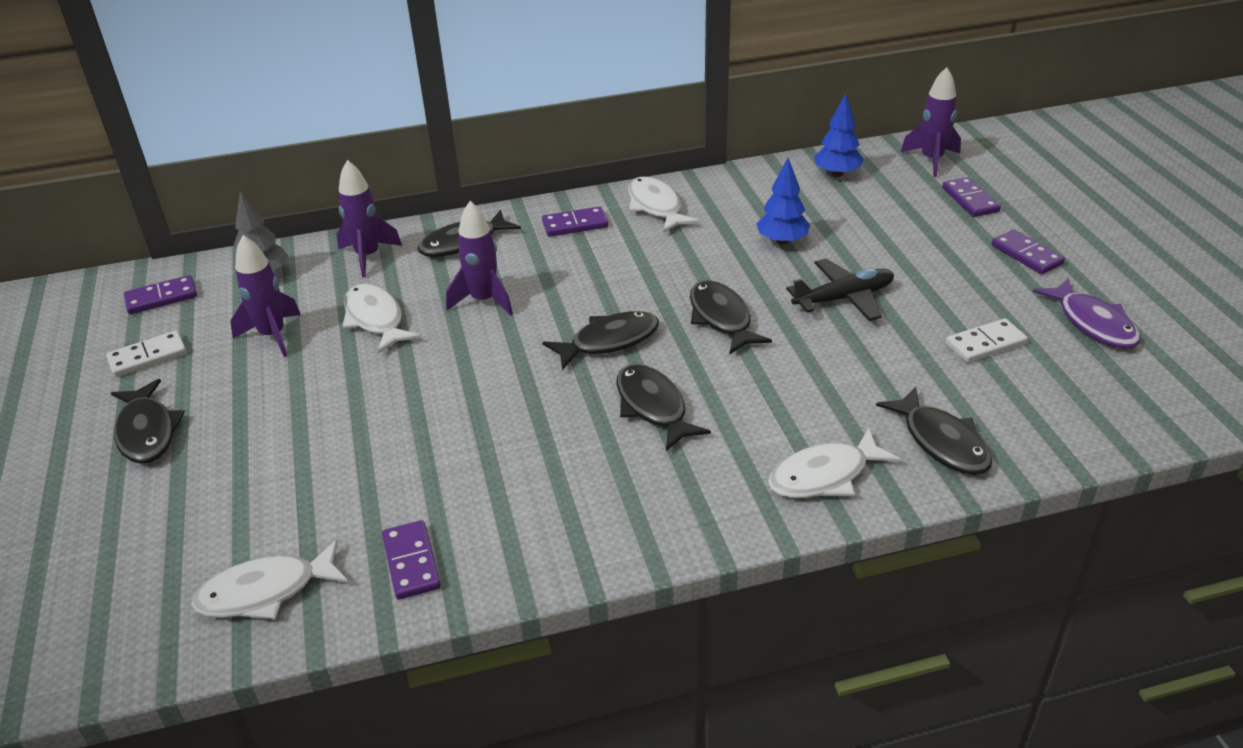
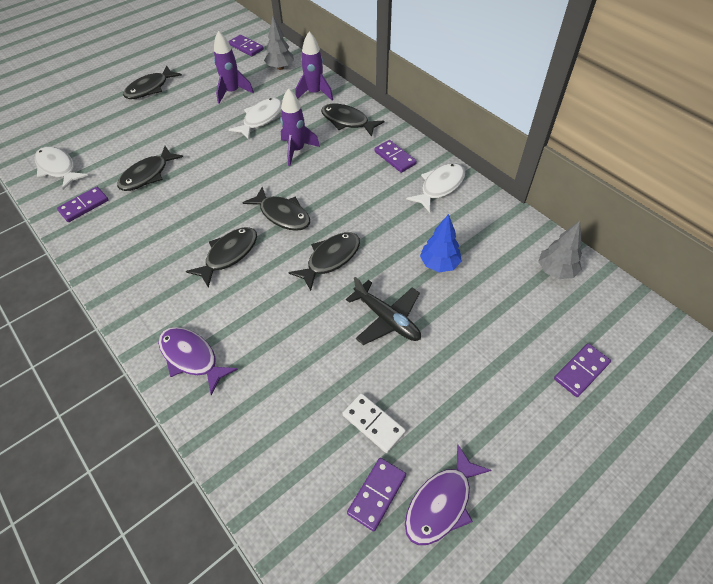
camera: 65 degrees right, 15 degrees up
white domino [106,331,187,377] -> none
white fish [768,428,901,498] -> purple fish [158,327,238,395]
blue tree [814,93,864,177] -> grey tree [538,221,582,279]
black fish [876,387,992,475] -> black fish moved to [117,146,183,191]
purple rocket [901,67,961,177] -> none
purple domino [992,229,1065,274] -> purple domino moved to [347,458,406,532]

